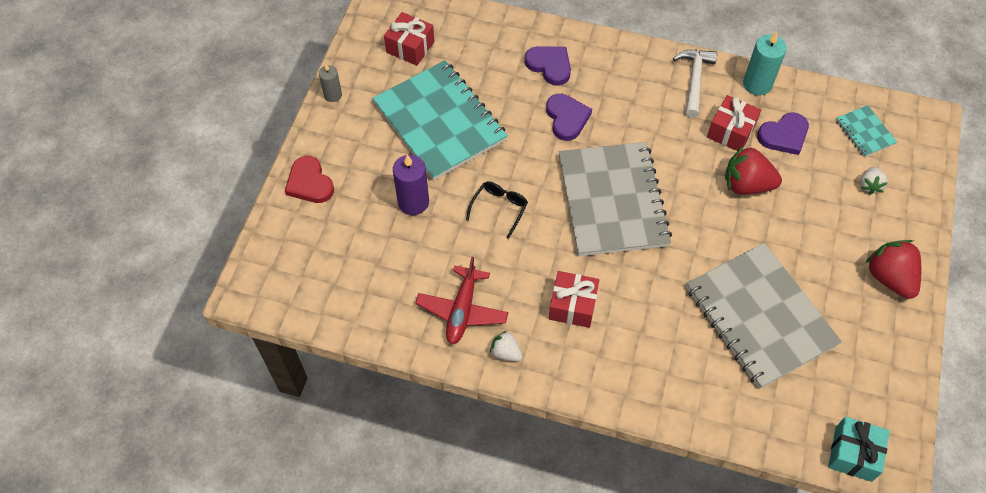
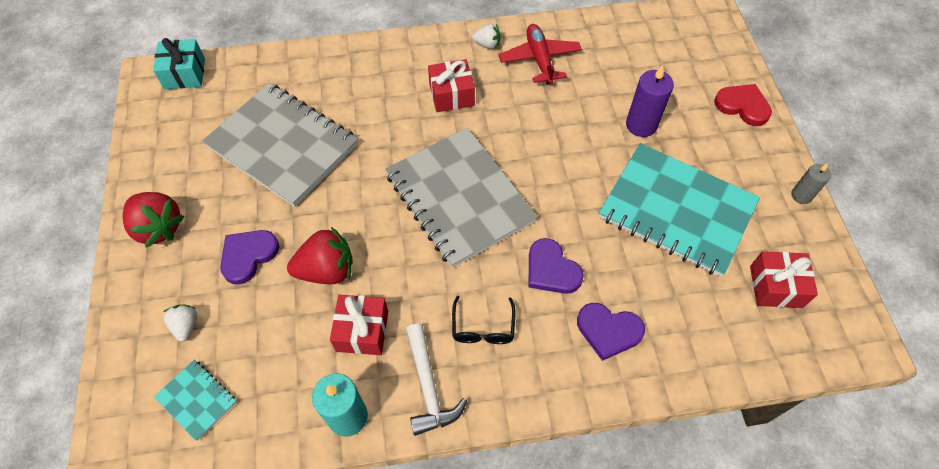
camera: 155 degrees right, 0 degrees up
black glasses [466,181,528,239] -> black glasses moved to [452,296,515,344]
purple heart [757,112,809,155] -> purple heart moved to [220,230,279,285]

